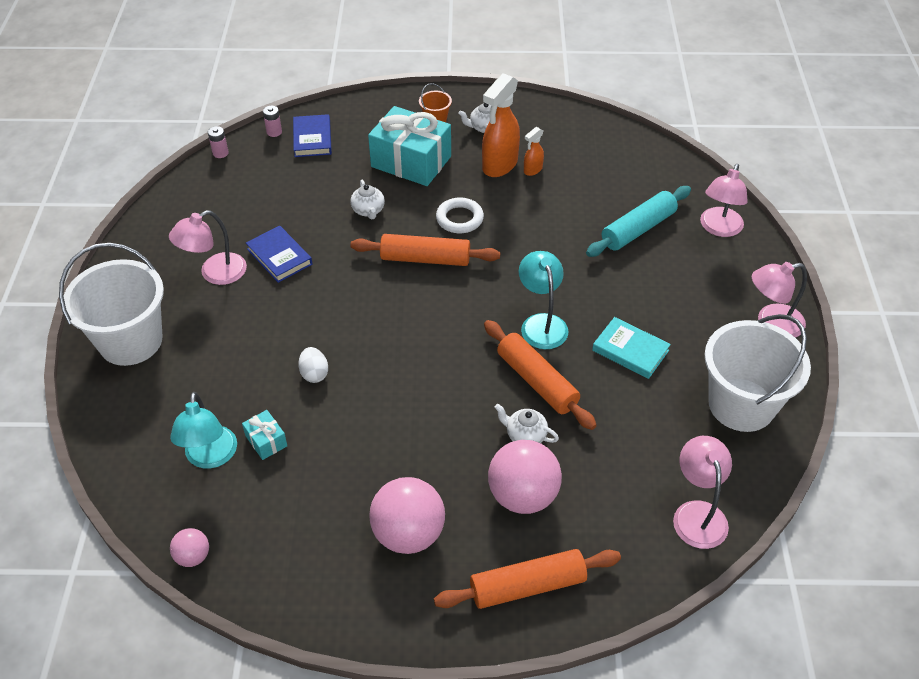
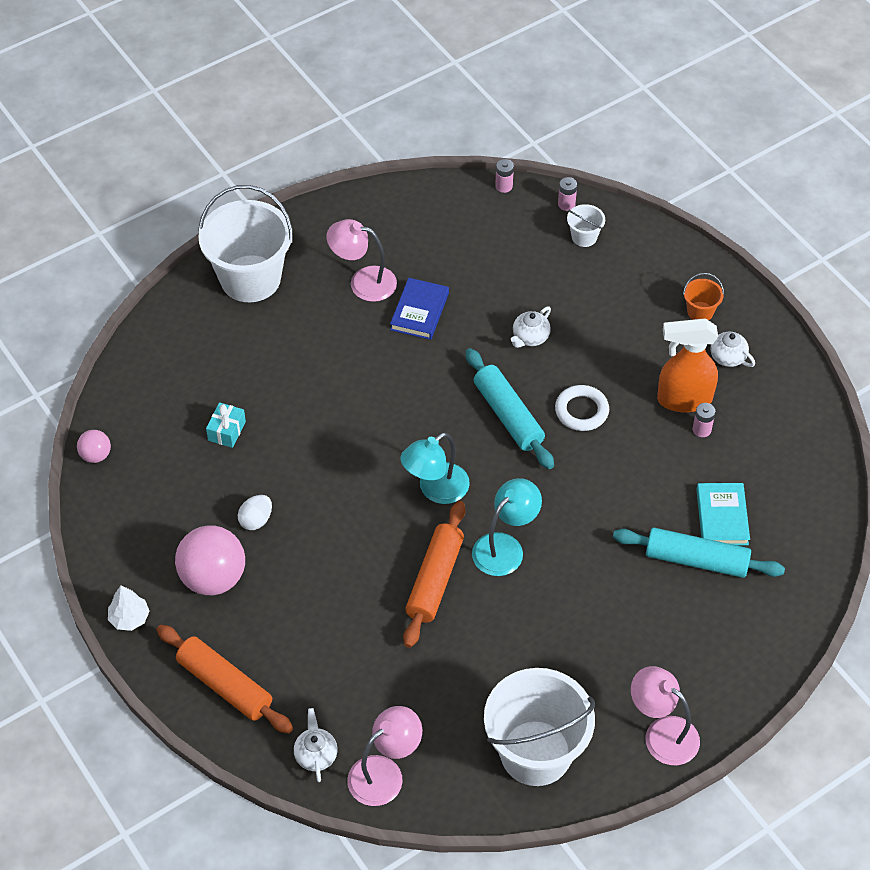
camera: 55 degrees right, 5 degrees up
turquoise lamp [170,392,237,469] -> turquoise lamp moved to [400,433,470,504]
blue book [293,114,332,157] -> white bucket [567,204,605,247]
white egg [298,347,328,383] -> white egg moved to [238,495,272,530]
orange rolling pin [351,234,500,266] -> turquoise rolling pin [465,348,554,469]
turquoise gift [368,106,451,186] -> none
pink ball [488,440,562,514] -> none
white teapot [495,404,559,443] -> white teapot moved to [294,708,337,782]
orange spray bottle [524,127,544,176] -> pink battery [692,403,716,437]
turquoise book [592,317,671,379] -> turquoise book moved to [696,483,750,545]
pink lamp [700,164,748,237] -> none
none -> white tree [108,585,150,631]

